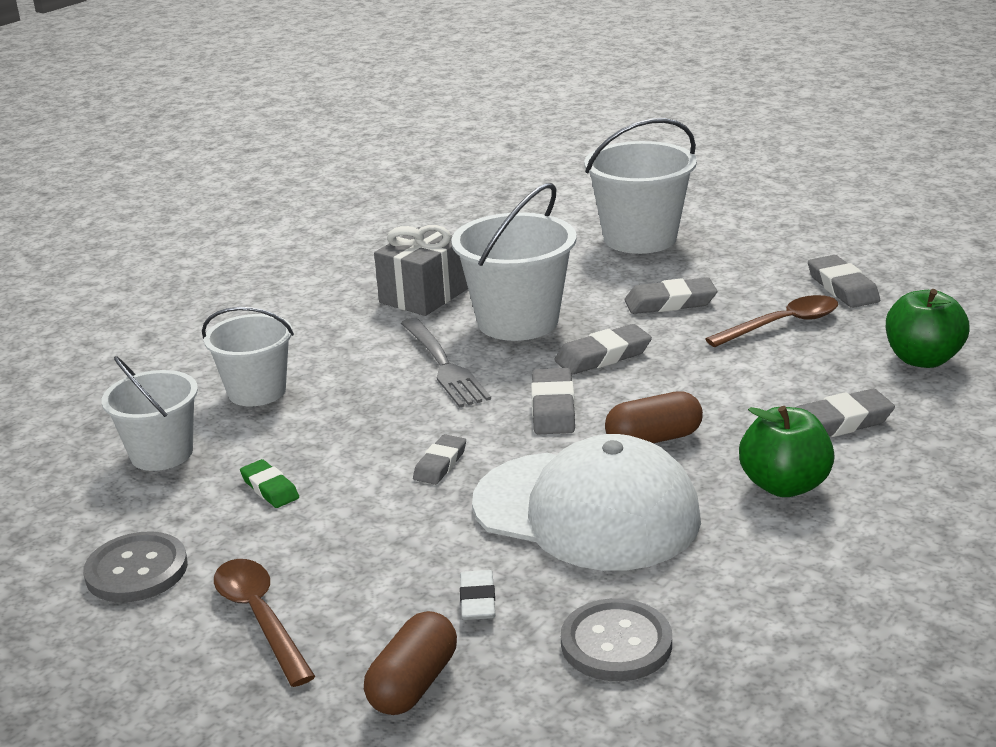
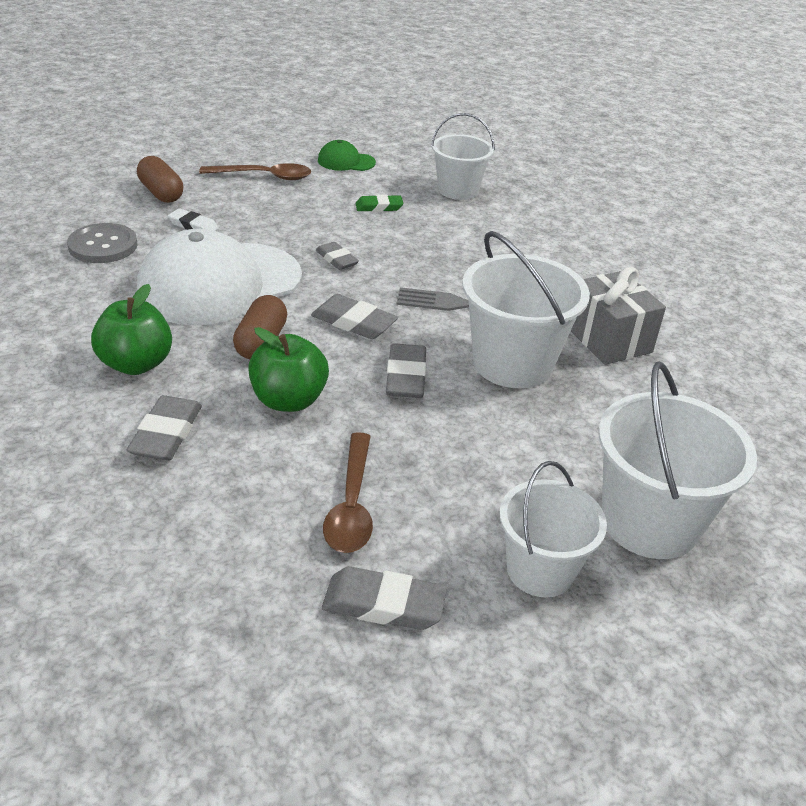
camera: 115 degrees right, 10 degrees up
grey button [83,531,188,602] -> green cap [318,140,376,171]
white bucket [202,307,294,406] -> white bucket moved to [499,461,607,597]
grey eraser [624,278,717,314] -> none
green apple [886,289,969,368] -> green apple moved to [248,327,329,412]

